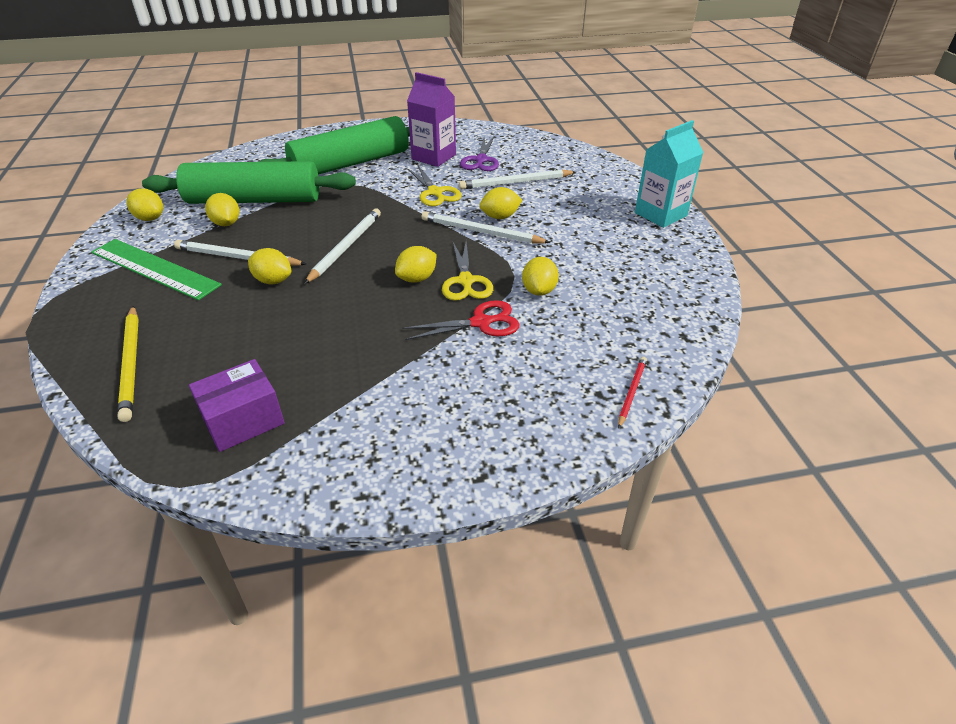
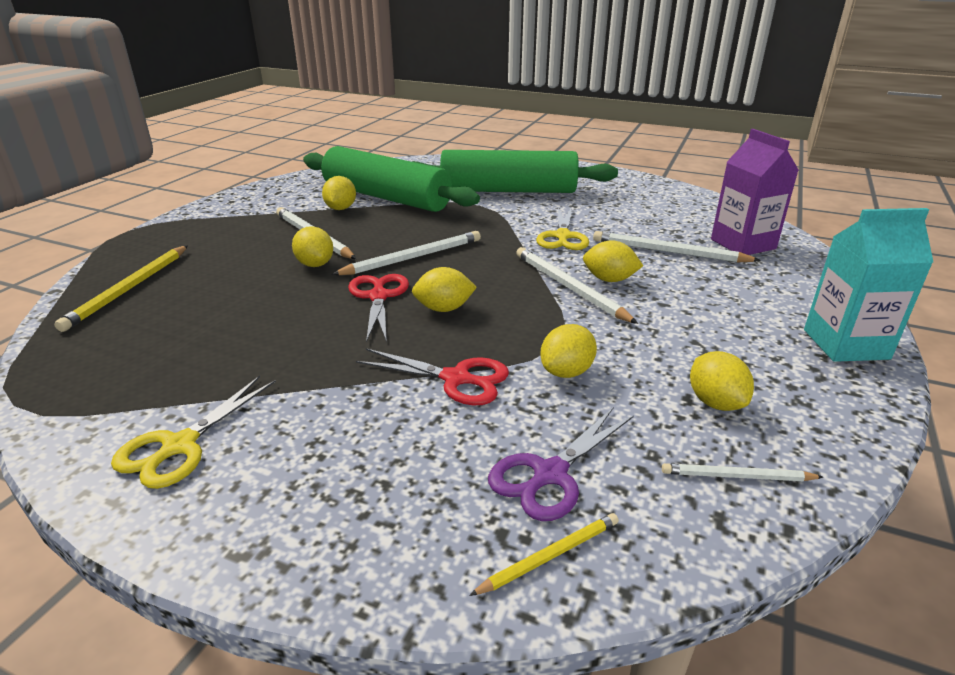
camera: 35 degrees right, 10 degrees down
green ruler [91,239,222,301] -> none
yellow lemon [126,188,163,221] -> yellow lemon moved to [690,351,754,411]
purple box [189,359,285,452] -> none
purple carton [407,72,456,167] -> purple carton moved to [711,129,798,255]
yellow scissors [442,242,493,301] -> yellow scissors moved to [111,376,276,489]
purple scissors [460,135,499,171] -> purple scissors moved to [488,408,634,521]
red pencil [618,357,647,429] -> yellow pencil [469,513,619,596]
none -> red scissors [348,274,409,342]
none -> white pencil [662,463,823,481]

